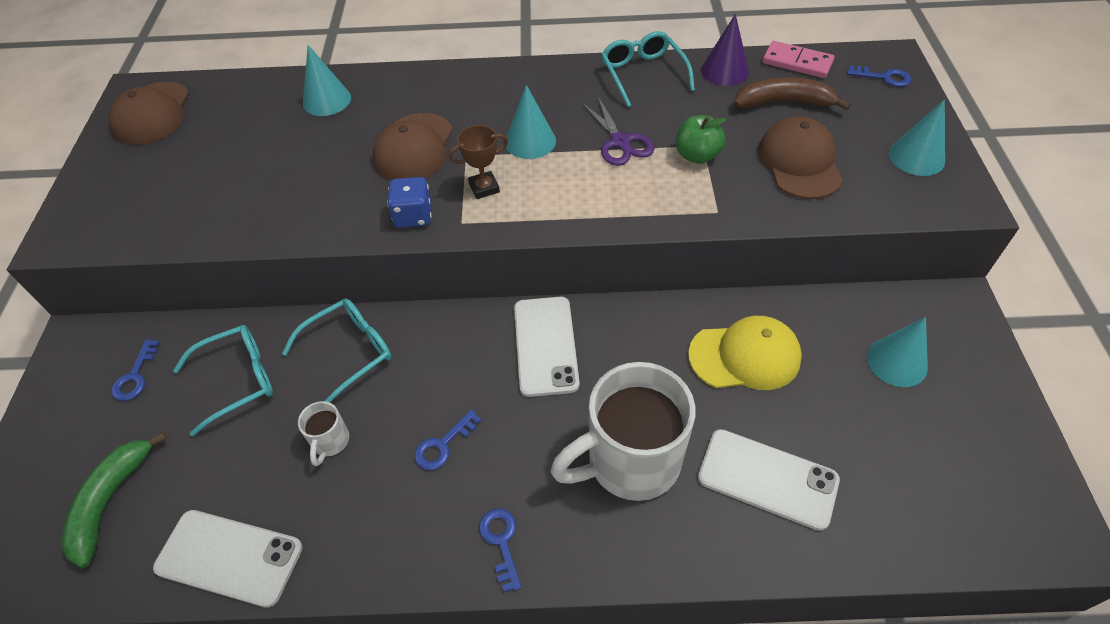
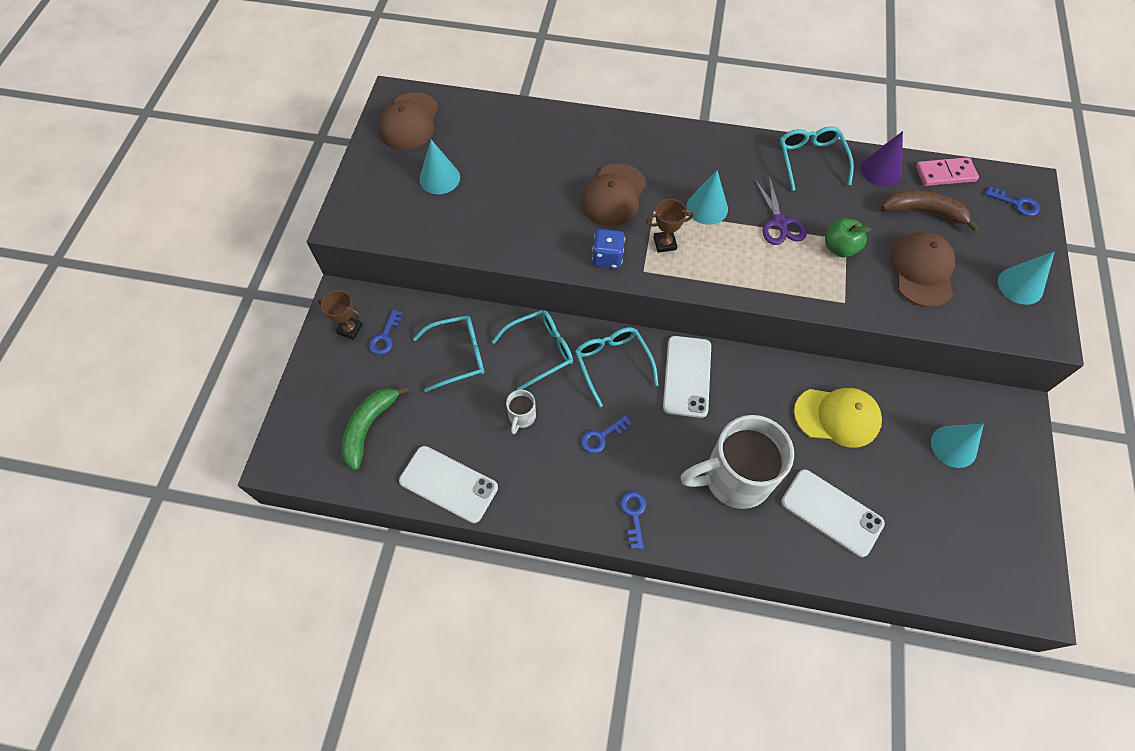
camera: 10 degrees right, 10 degrees up
turquoise cone [303,45,351,116] -> turquoise cone moved to [420,140,460,194]
pink domino [763,41,834,78] -> pink domino turned 45 degrees counterclockwise [916,157,979,186]
none -> brown trophy [318,290,363,340]
none -> turquoise glasses [575,327,658,407]

